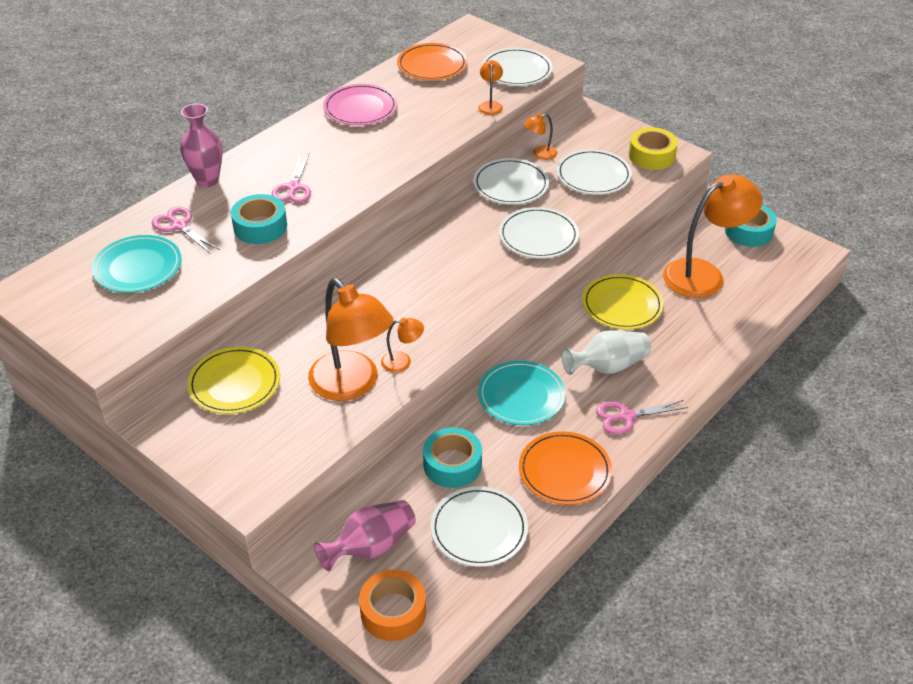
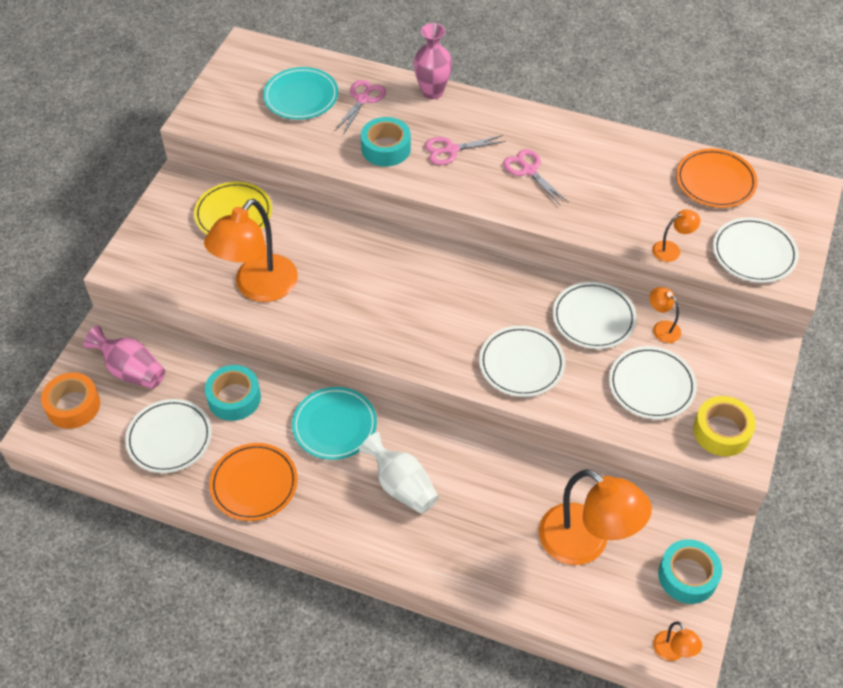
camera: 70 degrees right, 10 degrees up
pink plate [323,84,398,125] -> none
orange lamp [381,318,424,373] -> orange lamp moved to [653,622,702,661]
yellow plate [582,274,664,330] -> none
pink scissors [596,400,688,435] -> pink scissors moved to [503,149,568,206]

